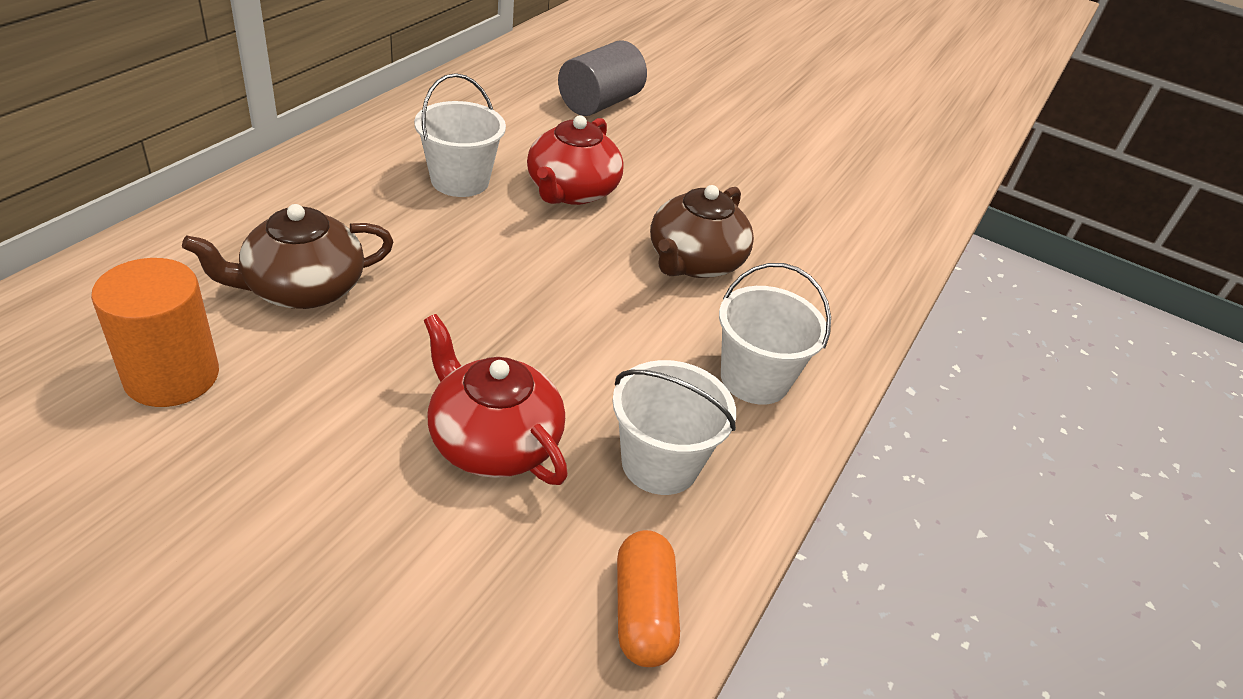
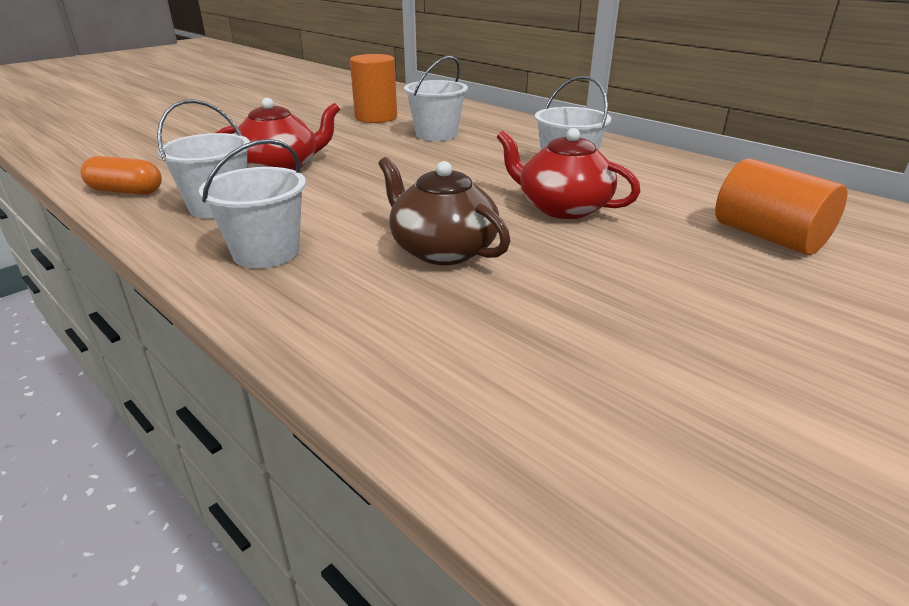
camera: 110 degrees right, 10 degrees down
brown teapot [182,204,393,309] -> white bucket [404,56,468,141]
grey cylinder [558,40,647,116] -> orange cylinder [715,159,847,255]

